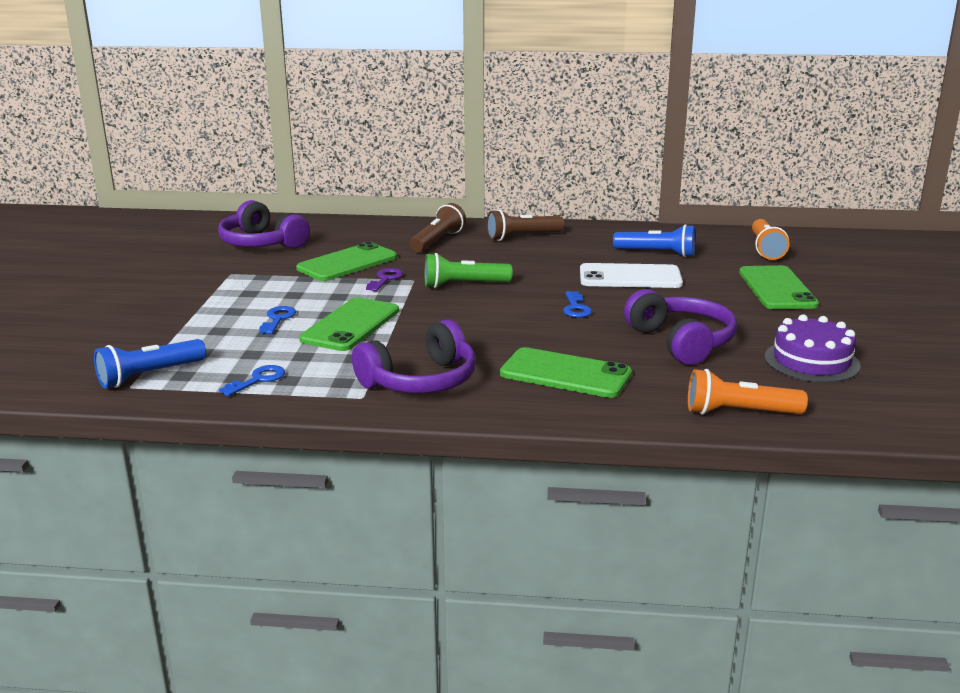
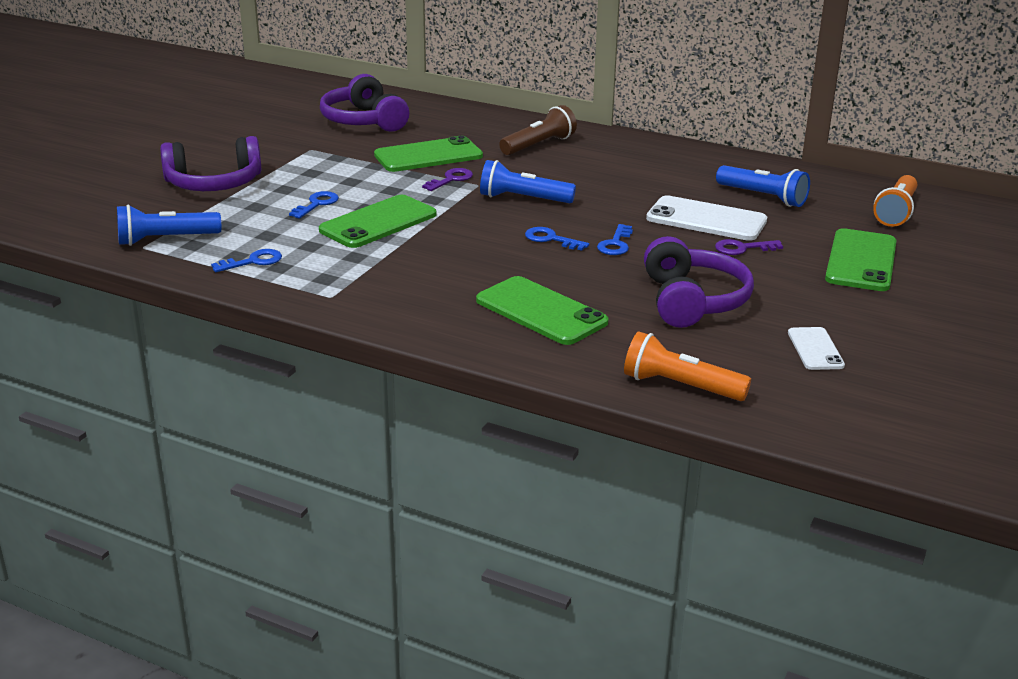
camera: 20 degrees right, 5 degrees up
purple headphones [352,320,476,394] -> purple headphones moved to [160,136,261,191]
green flashlight [425,253,513,288] -> blue flashlight [480,160,576,203]
brown flashlight [486,210,564,241] -> none
purple cake [765,314,861,383] -> white phone [788,327,845,370]
none -> blue key [525,227,589,251]
none -> purple key [715,239,783,255]

